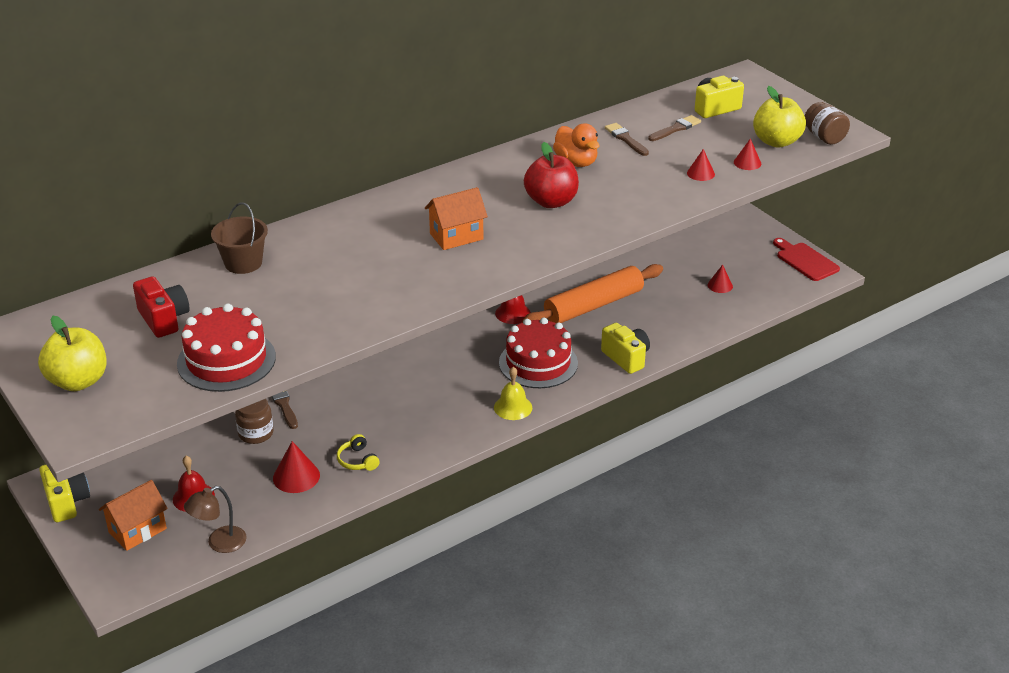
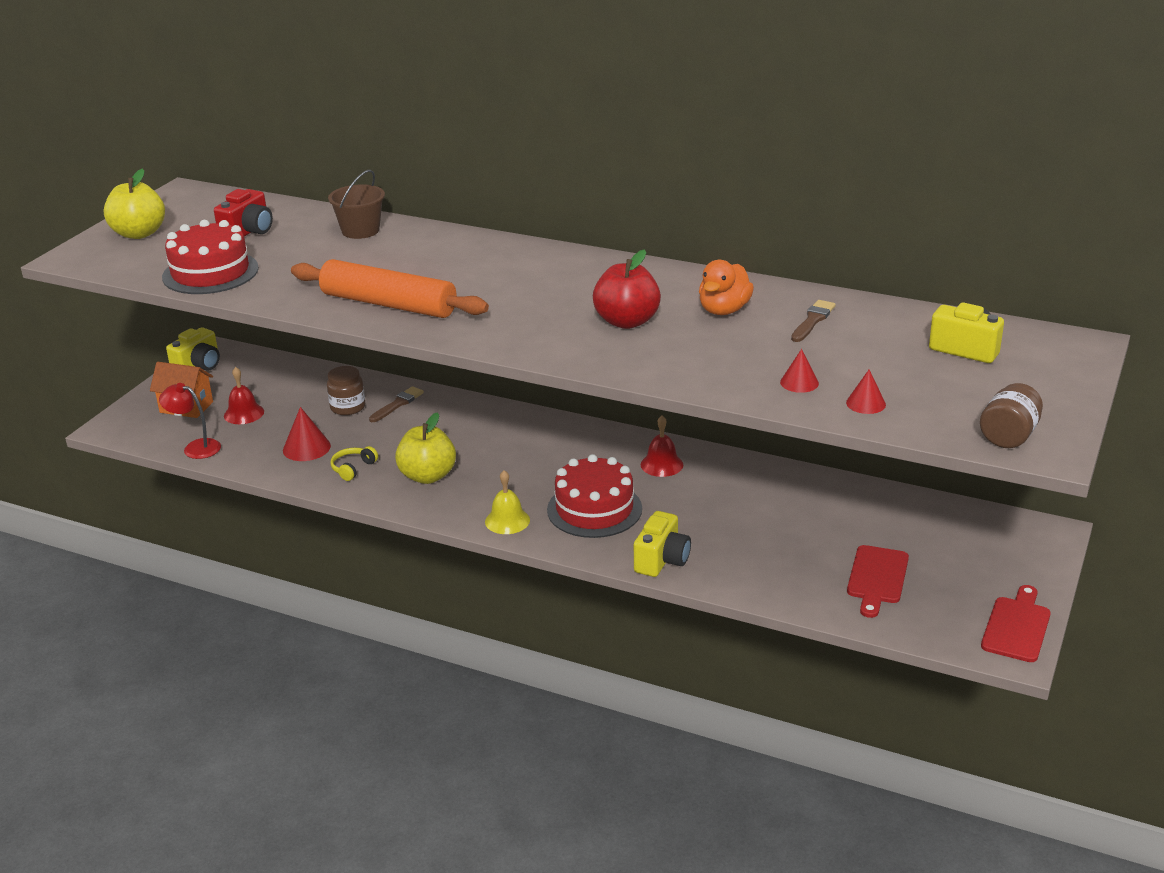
camera: 60 degrees right, 5 degrees down
brown lamp [184,486,247,553] -> red lamp [159,383,221,459]
orange house [425,187,488,250] -> none
orange rolling pin [522,264,663,323] -> orange rolling pin moved to [291,259,489,318]
brown brush [648,115,701,141] -> none
red cone [708,265,733,293] -> red cutting board [847,545,909,618]
yellow apple [753,86,806,148] -> yellow apple moved to [395,412,456,484]

